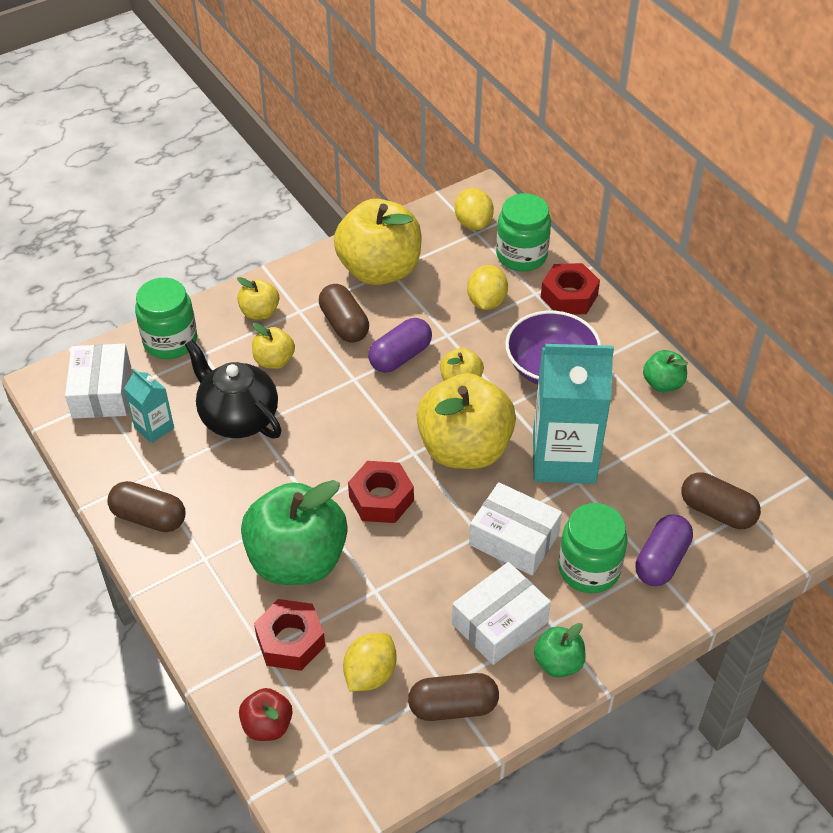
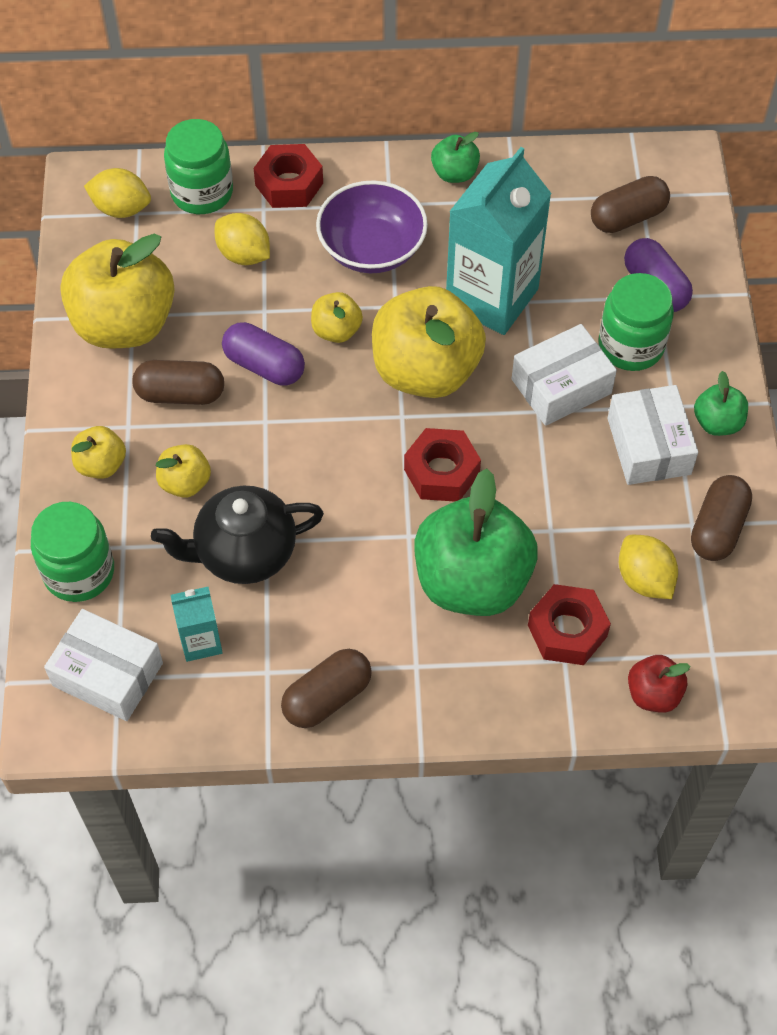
camera: 60 degrees left, 10 degrees up
purple capsule [368,318,432,373] -> purple capsule turned 45 degrees counterclockwise [222,322,305,386]

